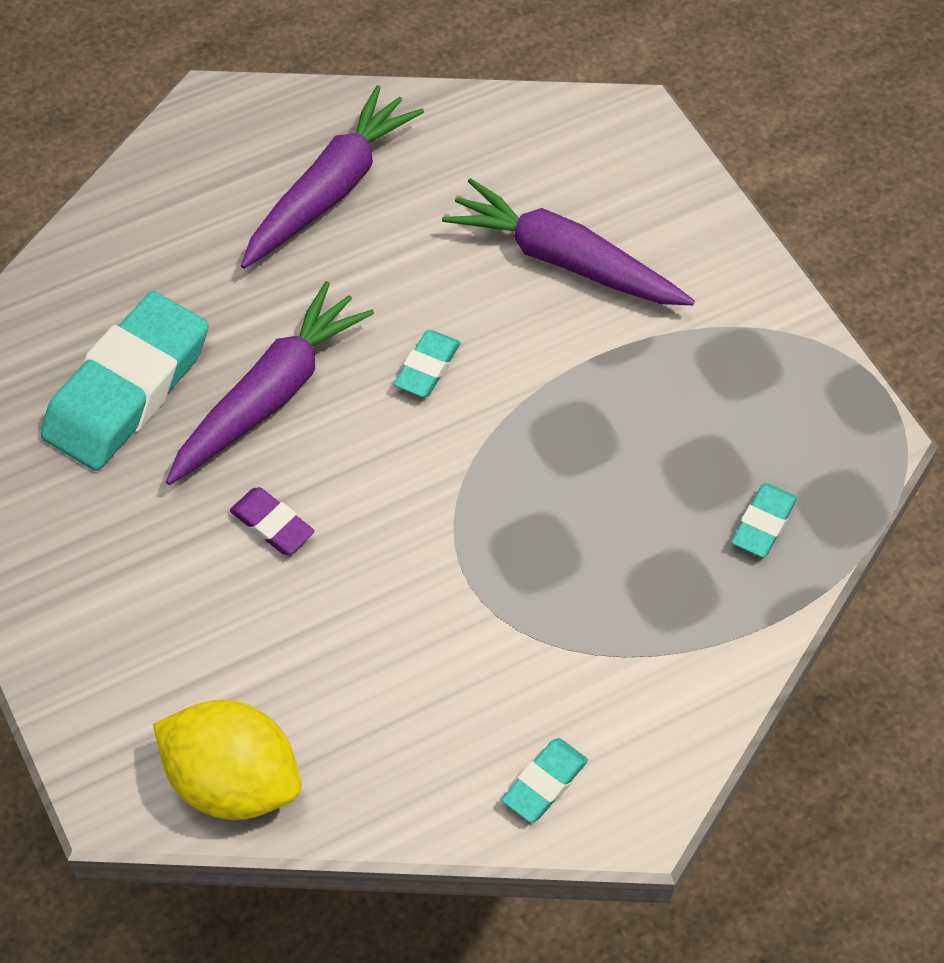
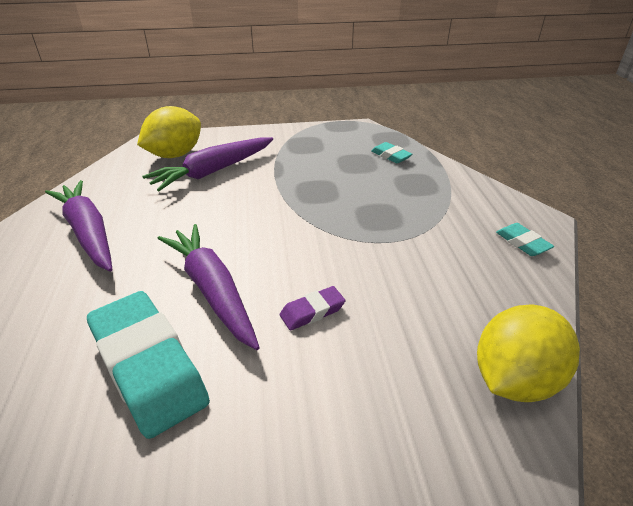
camera: 70 degrees left, 20 degrees down
turquoise eraser [394,330,461,397] -> none
none -> yellow lemon [137,106,201,158]

